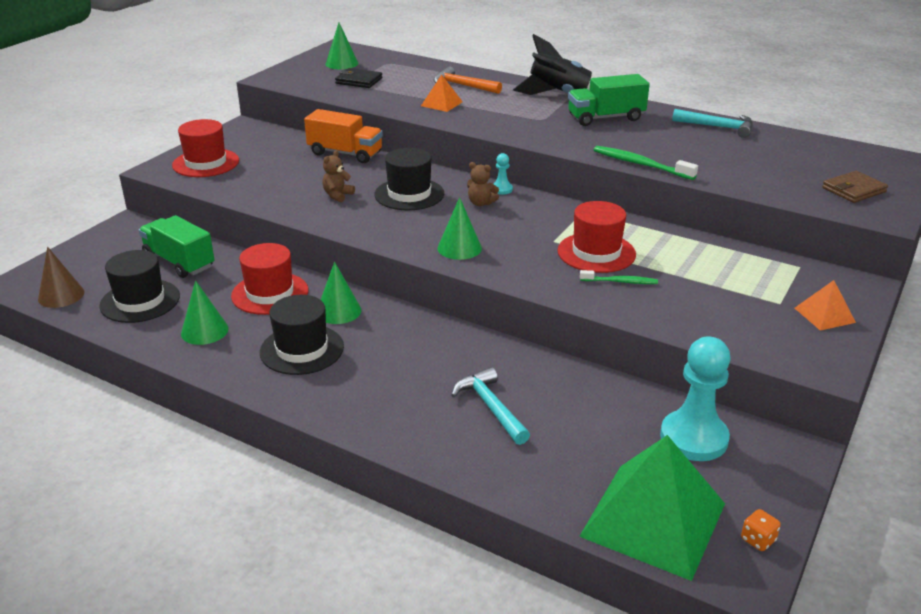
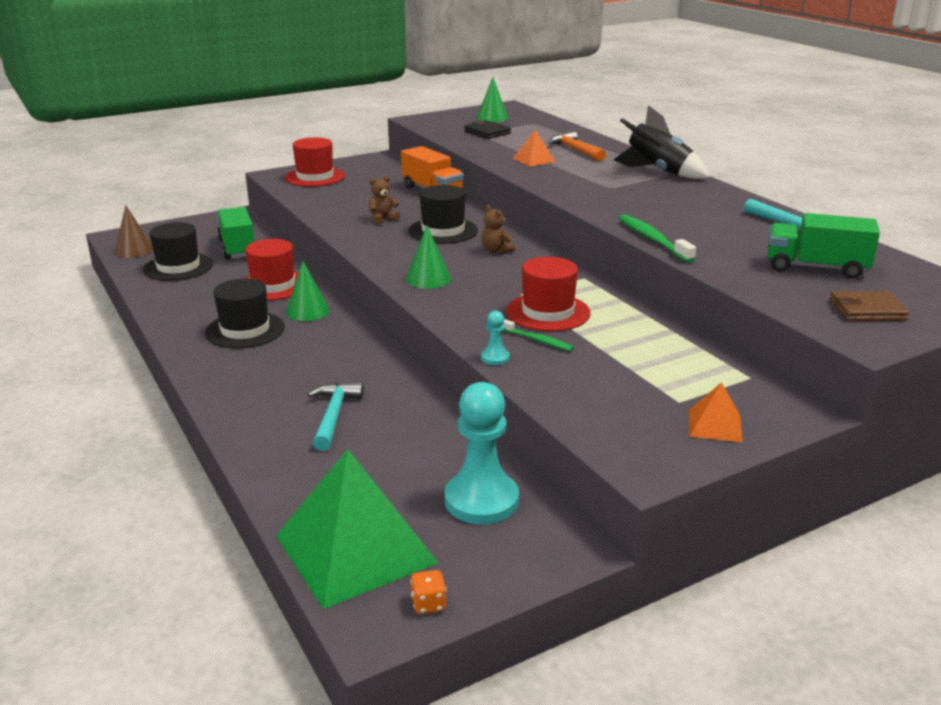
camera: 30 degrees right, 5 degrees down
green cone [181,280,229,345] -> none
turquoise pawn [494,153,513,195] -> turquoise pawn moved to [481,311,510,365]
green truck [568,74,650,126] -> green truck moved to [768,213,880,279]

